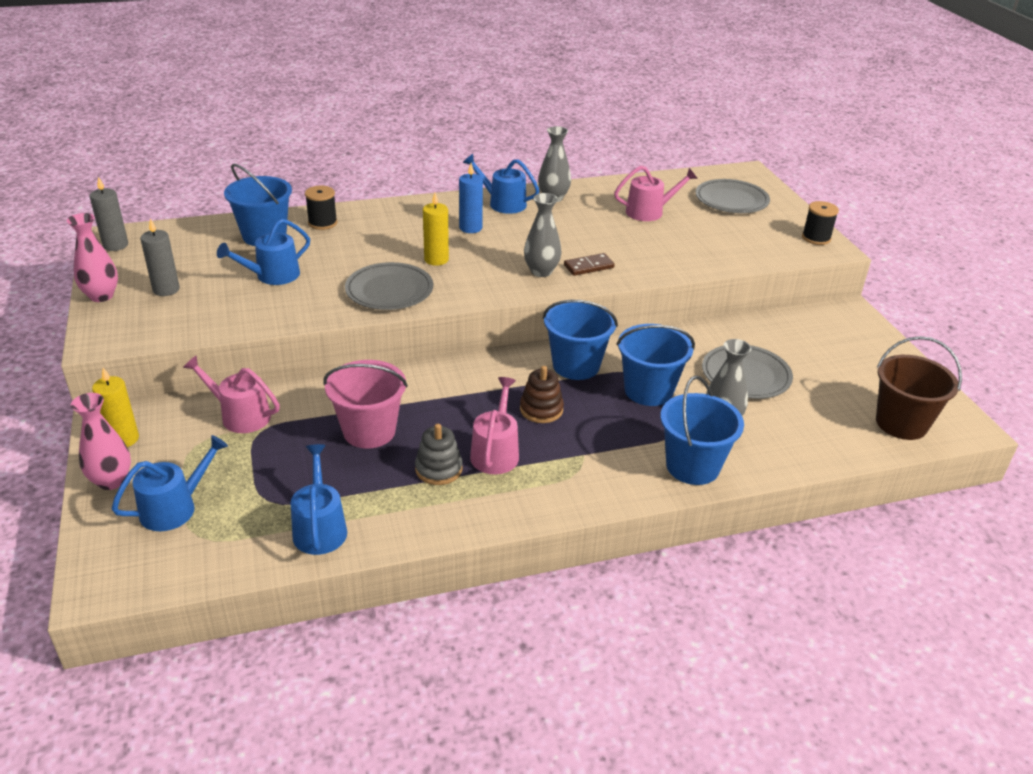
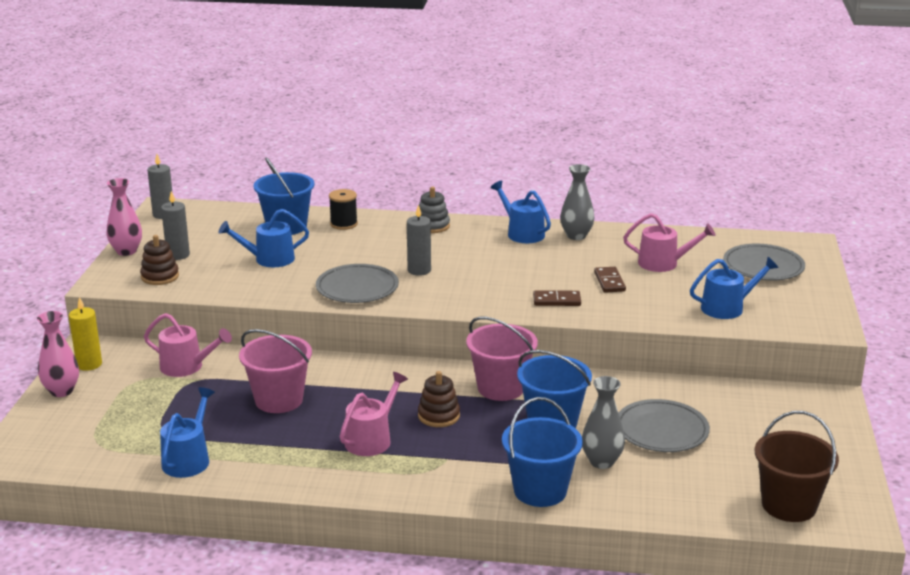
camera: 25 degrees right, 10 degrees down
blue watering can [111,435,228,531] -> blue watering can moved to [690,257,779,319]
pink watering can [183,355,280,433] -> pink watering can turned 150 degrees clockwise [144,313,232,377]
grey stacking toy [415,424,462,485] -> grey stacking toy moved to [419,187,450,233]
yellow candle [423,193,449,266] -> grey candle [407,205,431,276]
blue candle [459,163,483,233] -> none
grey vase [524,193,562,277] -> none
blue bucket [543,300,618,380] -> pink bucket [466,317,538,401]
black spool [802,201,839,245] -> none
none -> brown stacking toy [140,235,179,285]
none -> brown domino [594,267,626,293]

